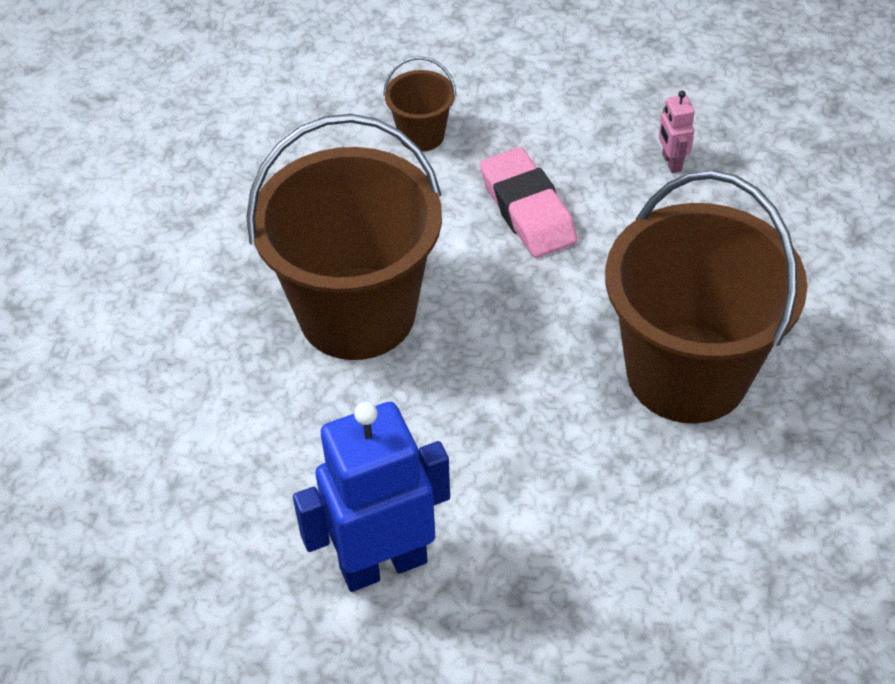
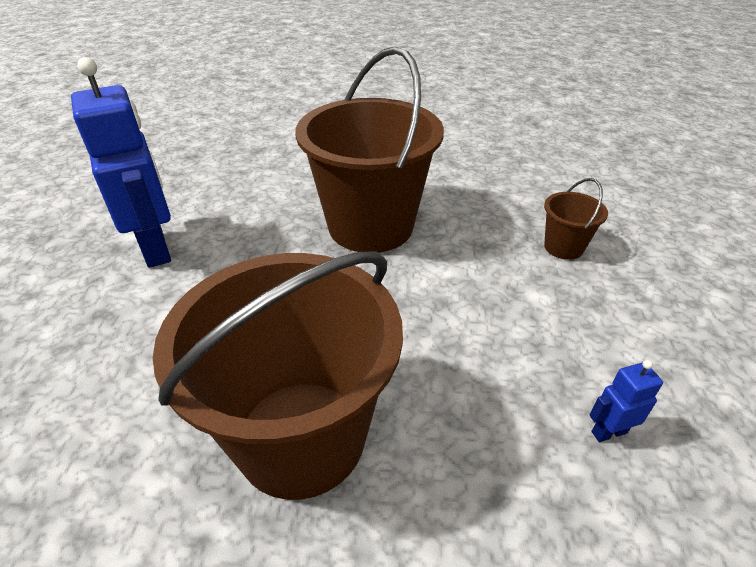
camera: 85 degrees right, 10 degrees down
pink eraser [480,147,578,258] -> none
pink robot [659,91,695,173] -> blue robot [590,360,663,442]

